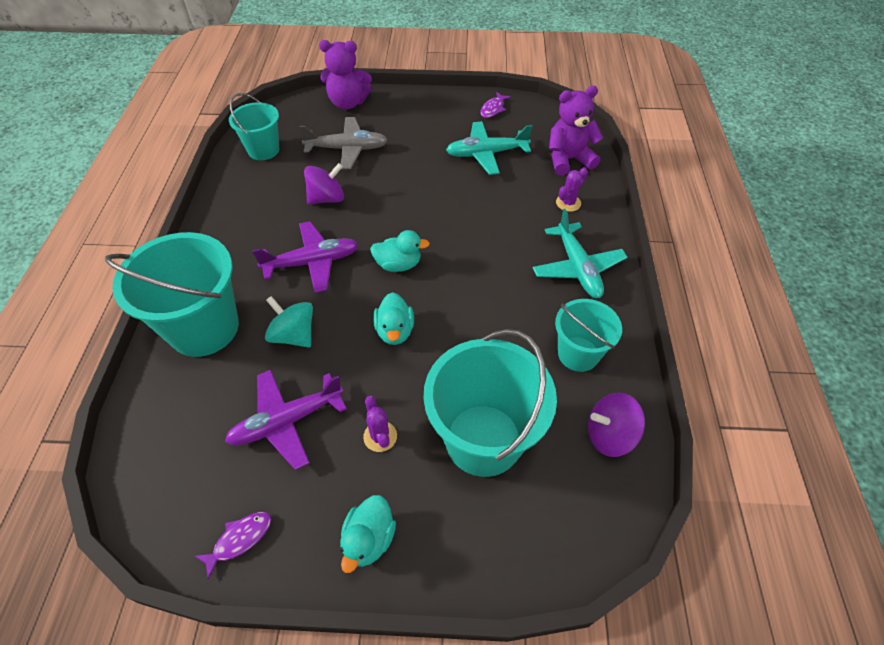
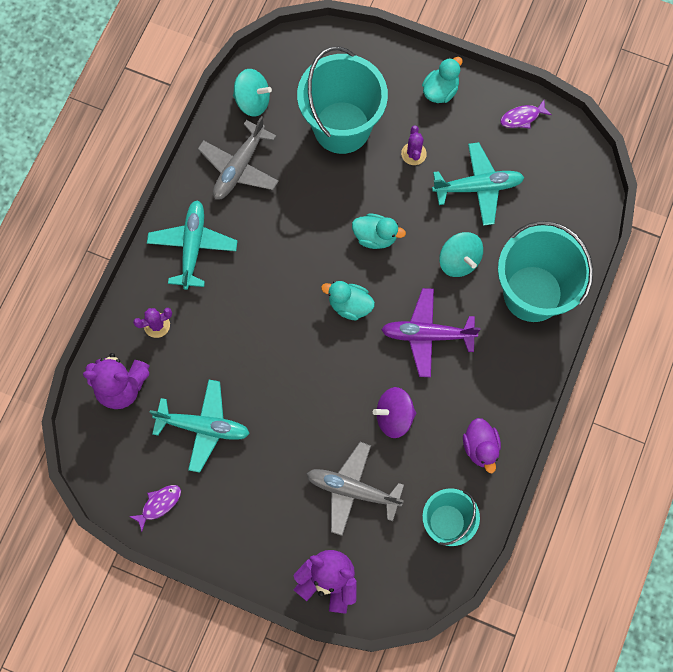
camera: 160 degrees left, 20 degrees up
purple plane [225,370,347,470] -> turquoise plane [432,142,524,226]
turquoise duck [373,292,414,345] -> turquoise duck turned 90 degrees clockwise [352,214,406,249]
turquoise bucket [555,299,622,372] -> grey plane [198,116,279,200]
purple spinning top [588,392,645,457] -> turquoise spinning top [233,69,272,117]
none -> purple duck [463,418,501,473]

